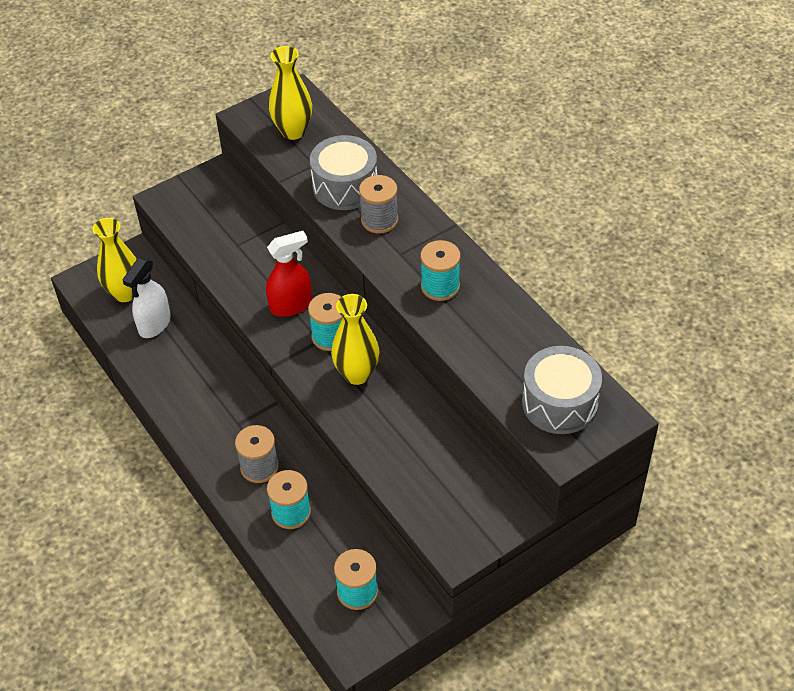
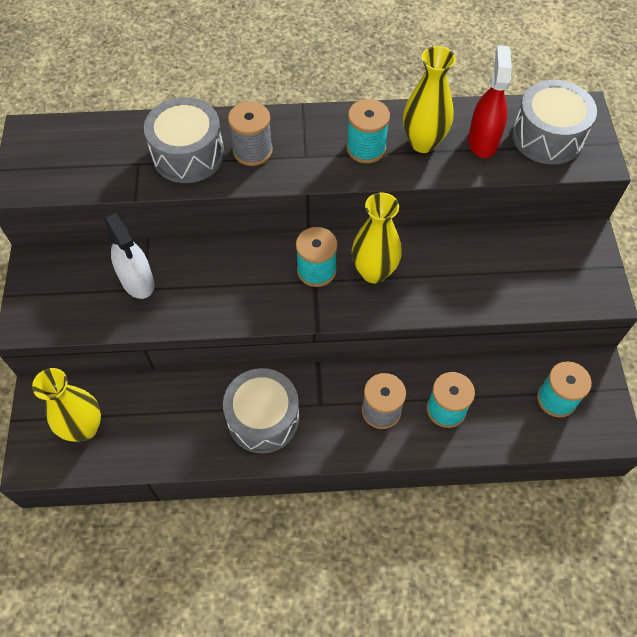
camera: 60 degrees left, 10 degrees up
white spray bottle [122,258,171,338] -> white spray bottle moved to [103,212,155,299]
red spray bottle [266,231,312,317] -> red spray bottle moved to [468,46,512,158]
yellow vase [269,46,312,140] -> yellow vase moved to [403,46,456,153]
none -> grey drum [223,368,300,453]

